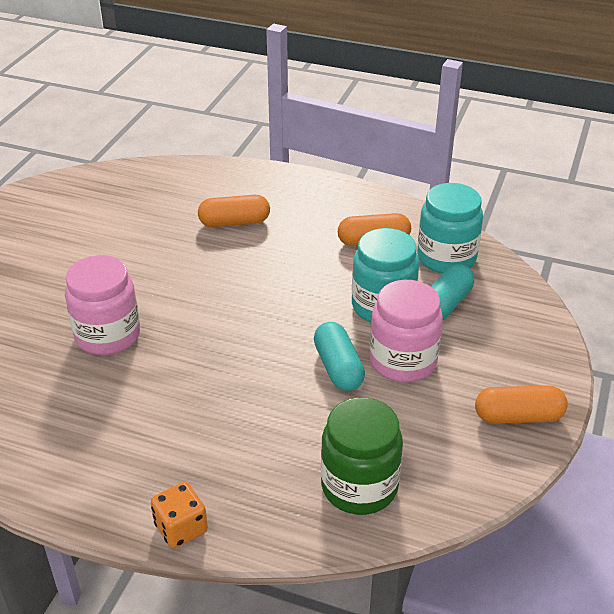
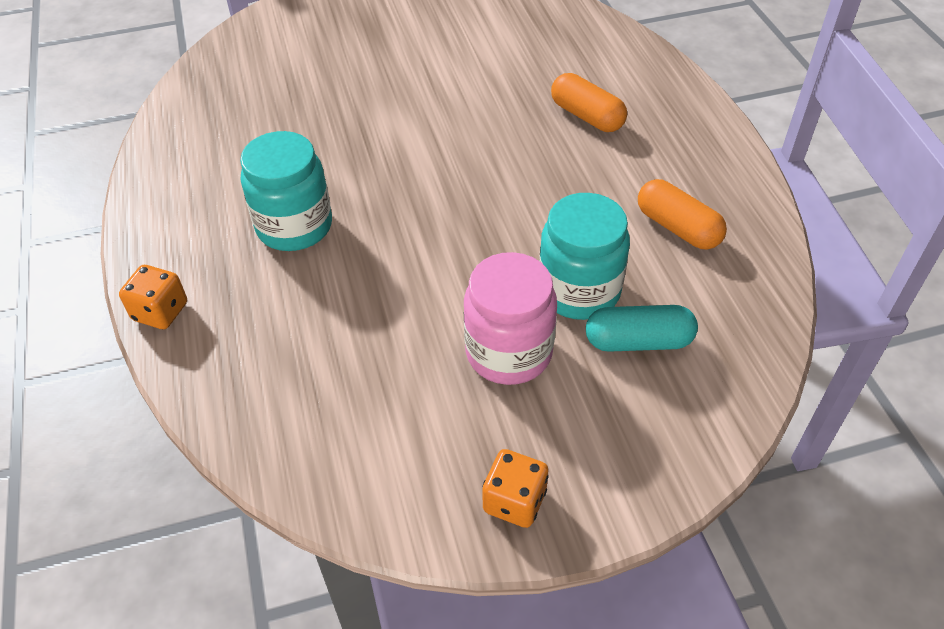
camera: 55 degrees right, 10 degrees up
pink jar [65,255,140,355] -> none
turquoise capsule [314,322,365,391] -> none
green jar [321,397,403,515] -> none
turquoise jar [417,183,483,274] -> turquoise jar moved to [240,131,332,251]
orange capsule [475,385,568,424] -> orange dice [482,449,549,528]

